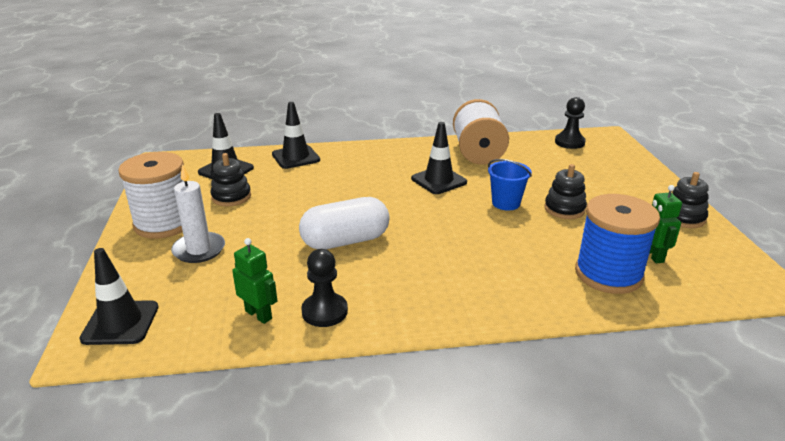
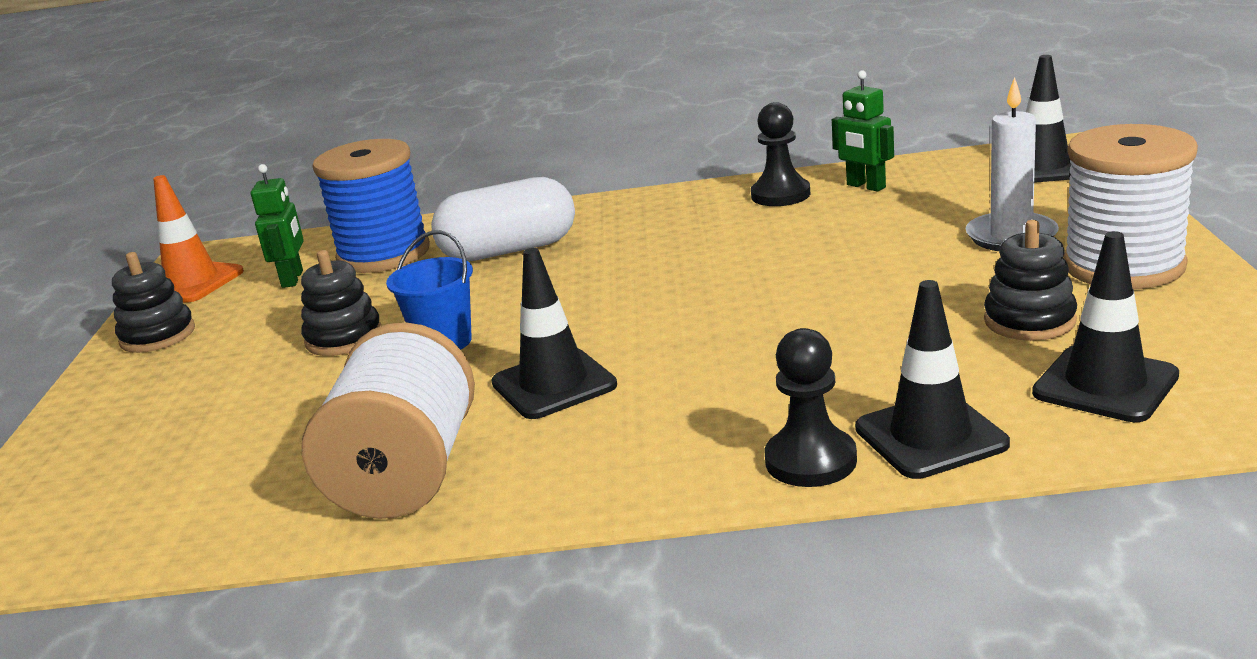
camera: 170 degrees left, 5 degrees down
white capsule [299,197,390,249] -> white capsule moved to [431,177,575,261]
black pawn [555,97,586,149] -> black pawn moved to [764,328,857,487]
none -> orange traffic cone [153,175,244,303]

